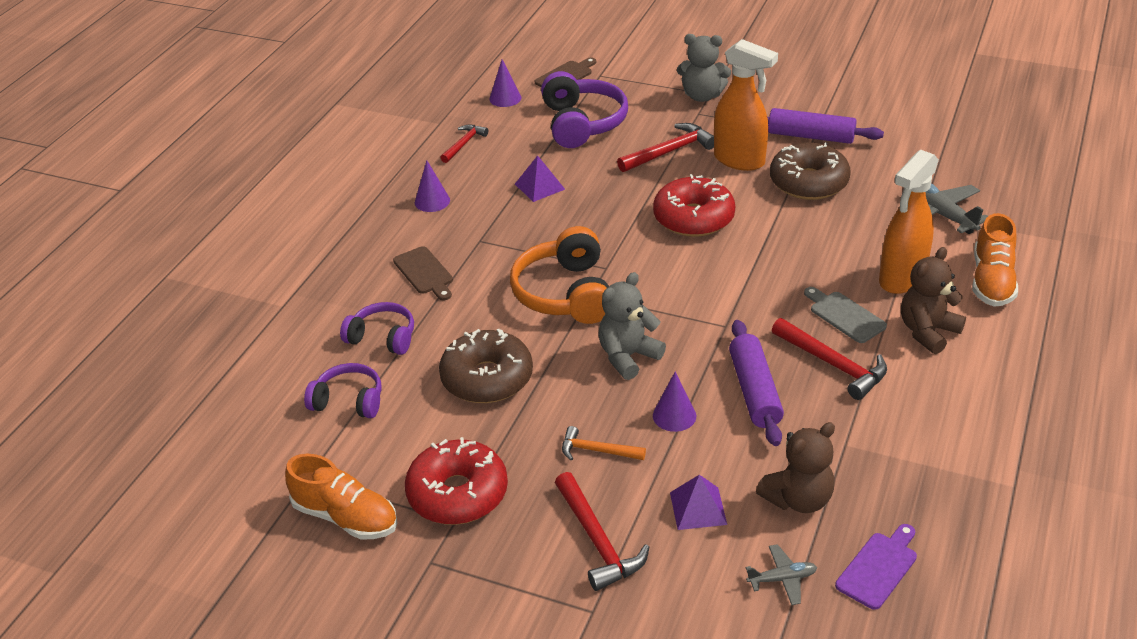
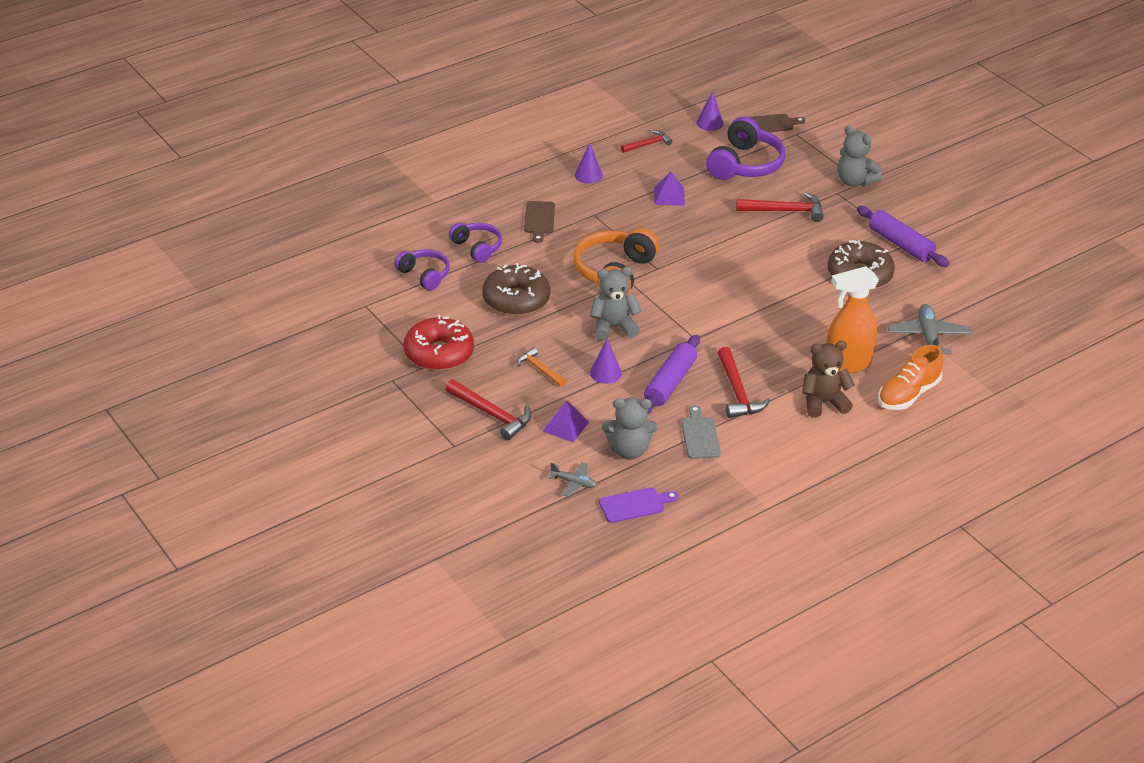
camera: 30 degrees right, 0 degrees up
orange shoe [285,454,397,539] -> none
red hammer [555,472,649,591] -> red hammer turned 60 degrees counterclockwise [445,379,532,440]
red donut [653,174,735,237] -> none
orange spray bottle [714,39,778,171] -> none
brown teddy bear [756,422,835,513] -> grey teddy bear [602,397,658,459]
grey cutting board [804,287,887,343] -> grey cutting board moved to [681,405,721,459]

